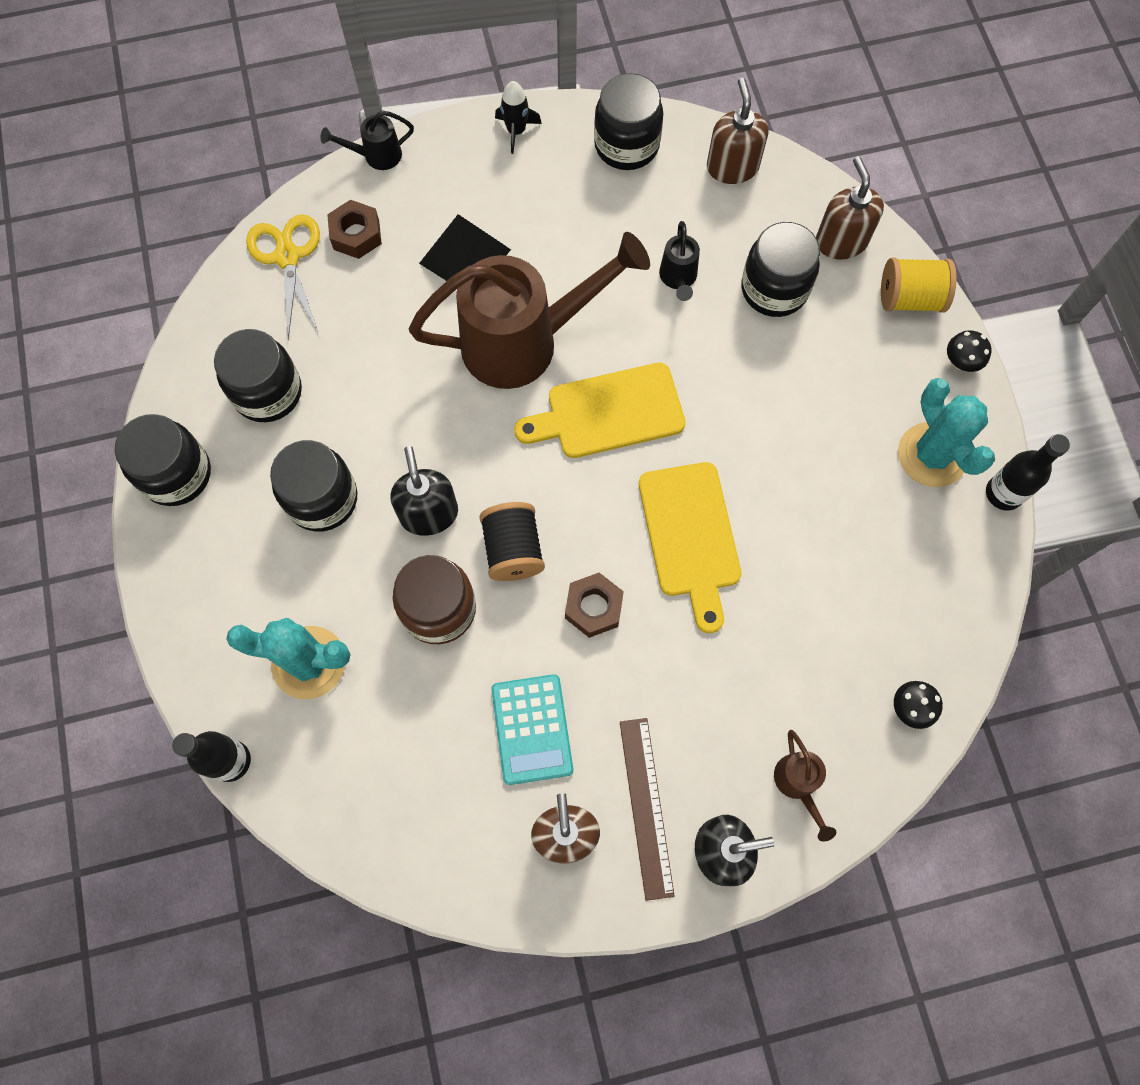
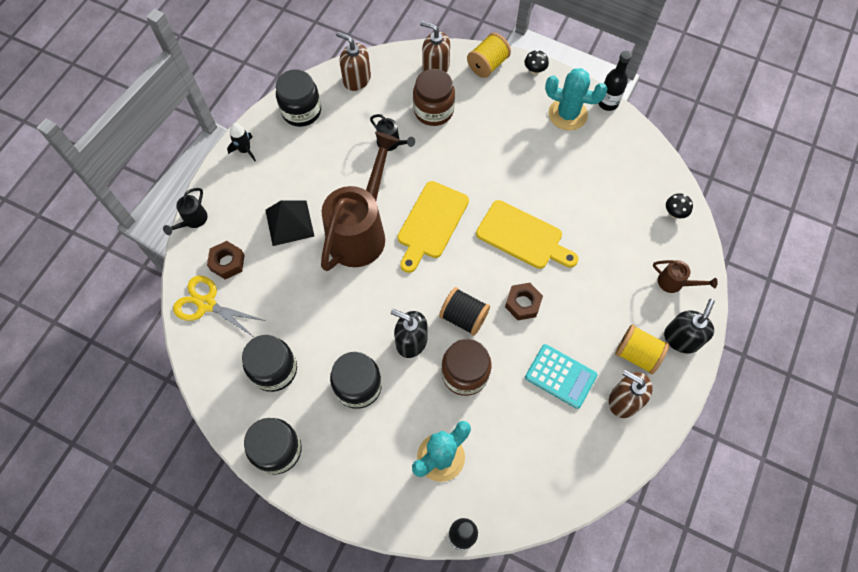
camera: 50 degrees left, 5 degrees down
brown ruler [620,718,675,901] -> yellow spool [615,324,669,374]
black jar [741,222,820,317] -> brown jar [413,69,455,126]

